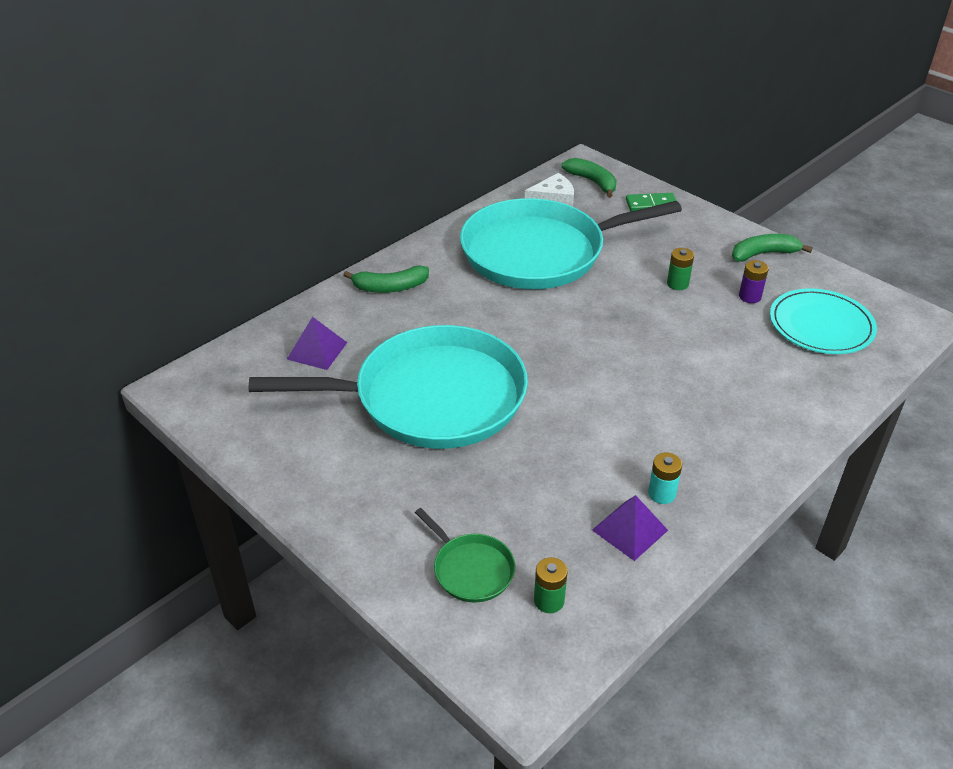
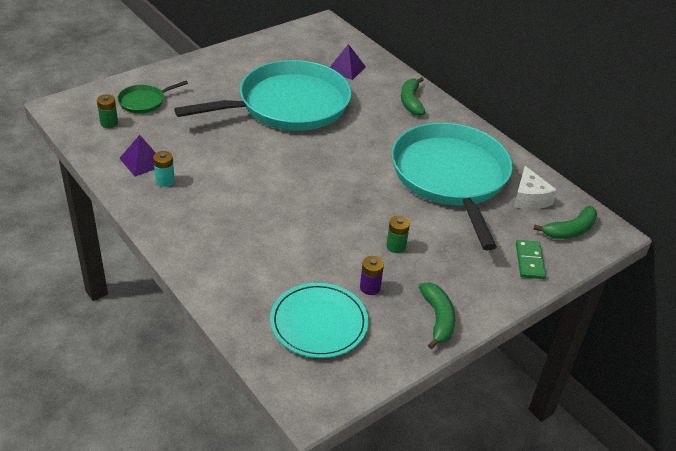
camera: 95 degrees right, 0 degrees up
turquoise pan [249,325,528,449] -> turquoise pan turned 120 degrees counterclockwise [174,60,352,131]

